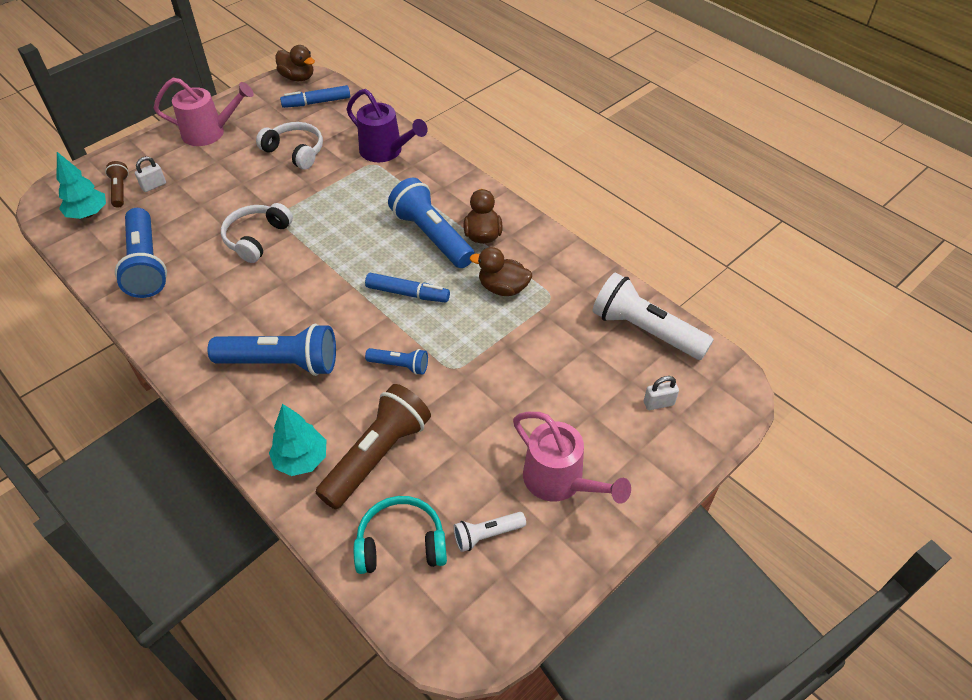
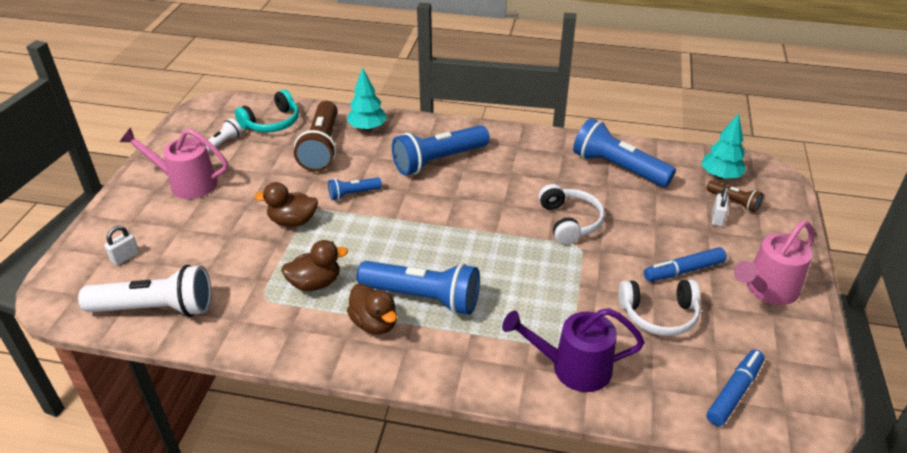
camera: 145 degrees right, 10 degrees down
brown duck [276,45,315,81] -> brown duck moved to [254,182,318,227]
blue marker [365,273,450,303] -> blue marker moved to [644,247,727,281]

